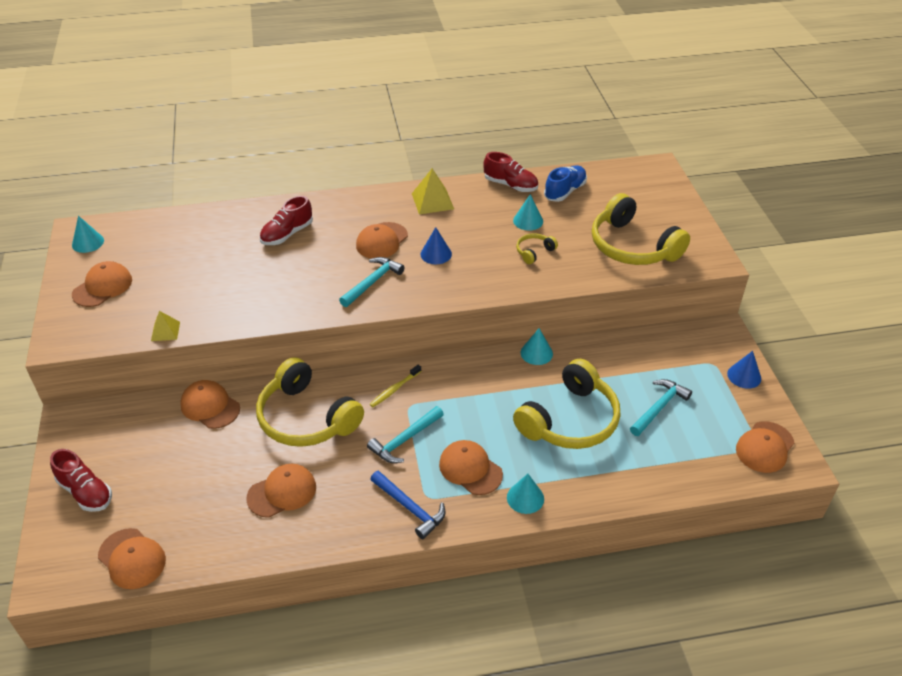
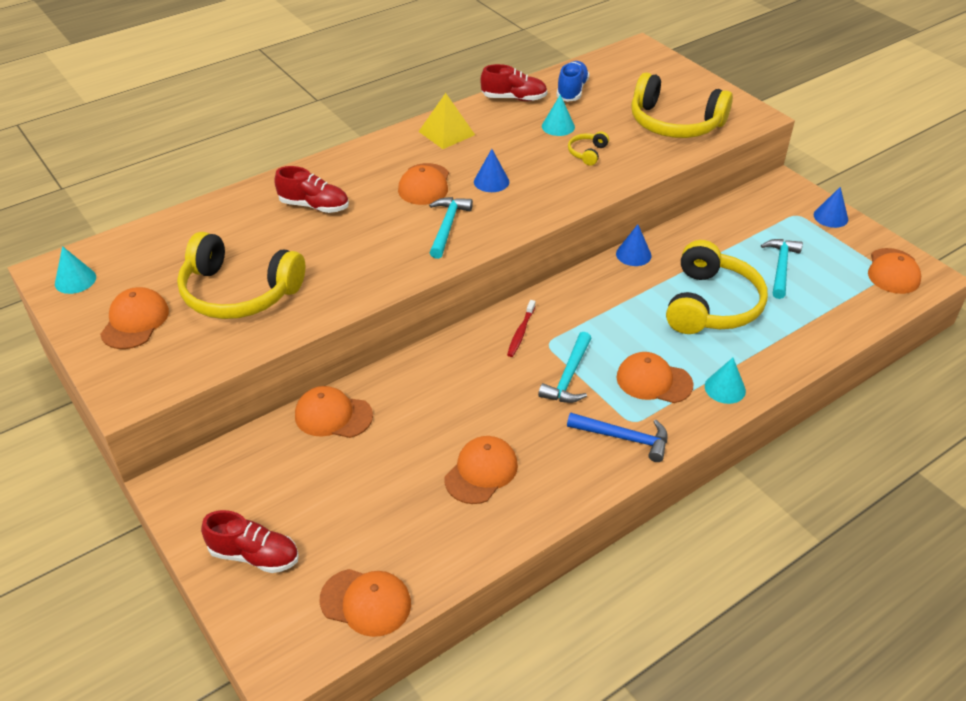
camera: 25 degrees left, 0 degrees up
yellow pyramid [151,311,180,341] -> none
yellow headphones [256,357,364,447] -> yellow headphones moved to [177,232,305,319]
red shoe [259,196,313,245] -> red shoe turned 90 degrees counterclockwise [274,166,349,213]
yellow toothbrush [369,365,421,407] -> red toothbrush [507,300,536,357]
turquoise cone [521,328,553,365] -> blue cone [616,224,652,266]

